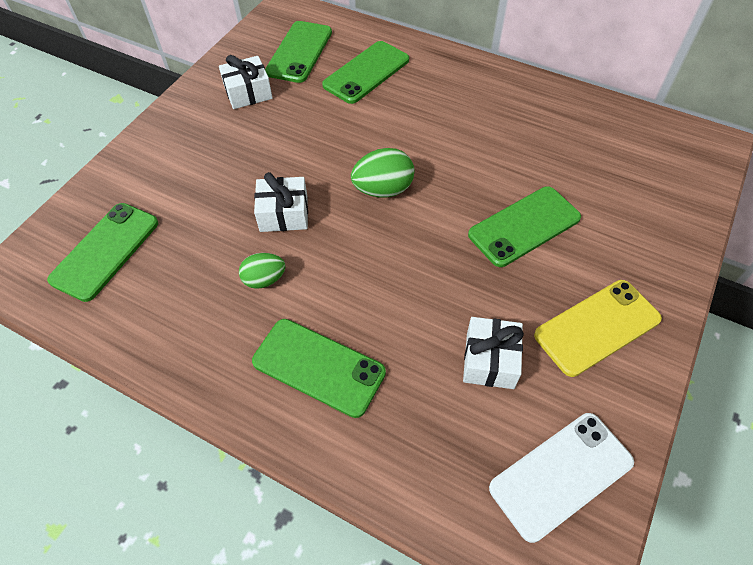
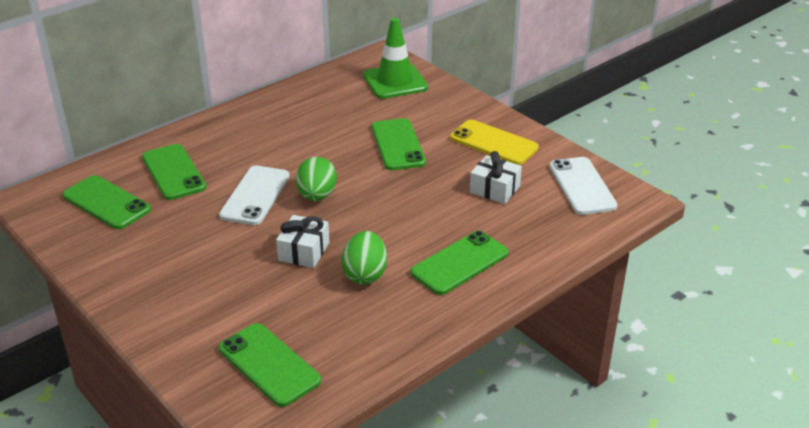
camera: 70 degrees left, 20 degrees down
white gift [219,55,273,109] -> none
green egg [239,253,285,289] -> green egg [341,231,387,284], size x1.52
yellow phone [534,280,662,377] -> yellow phone turned 45 degrees counterclockwise [450,120,539,165]
none -> white phone [219,165,290,225]
none -> green traffic cone [363,18,428,99]

